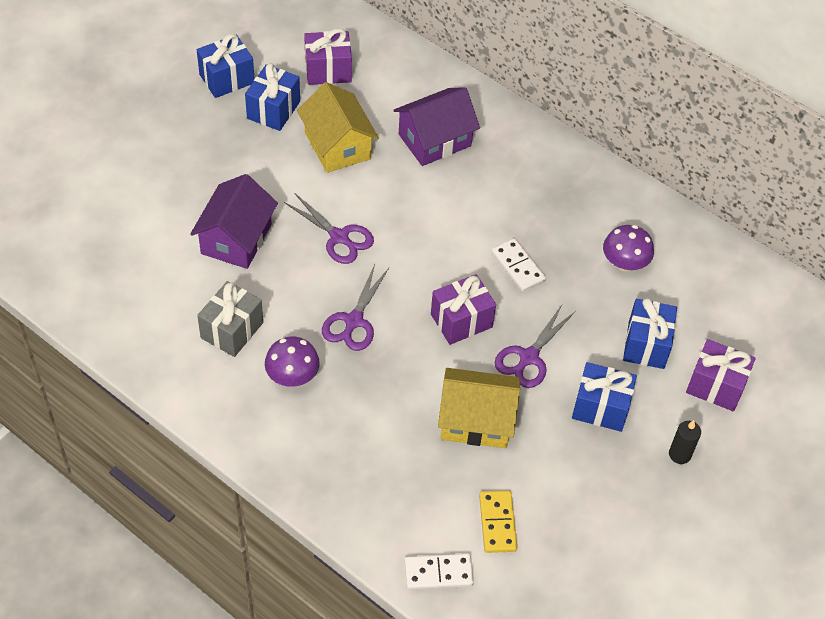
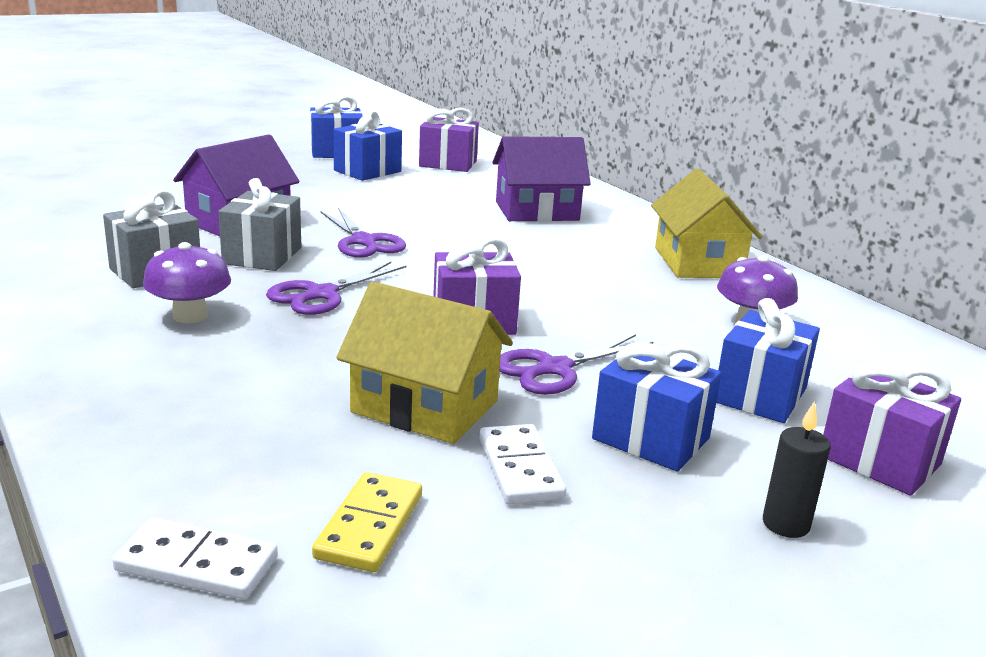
camera: 20 degrees right, 30 degrees down
yellow house [297,82,379,173] -> yellow house moved to [651,168,763,278]
white domino [491,238,546,292] -> white domino moved to [479,424,566,505]
none -> grey gift [218,178,301,271]

